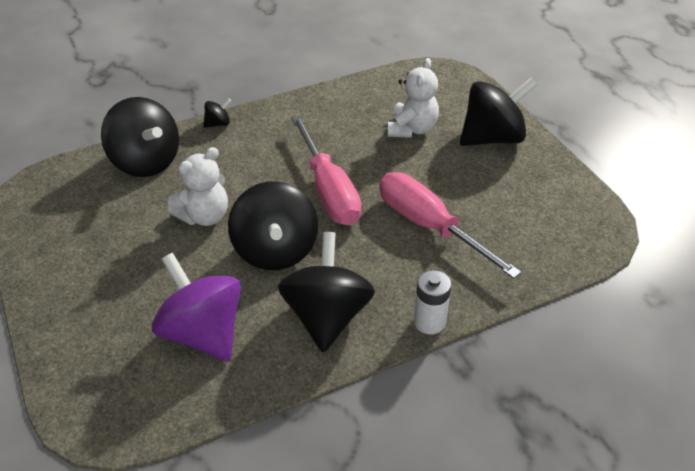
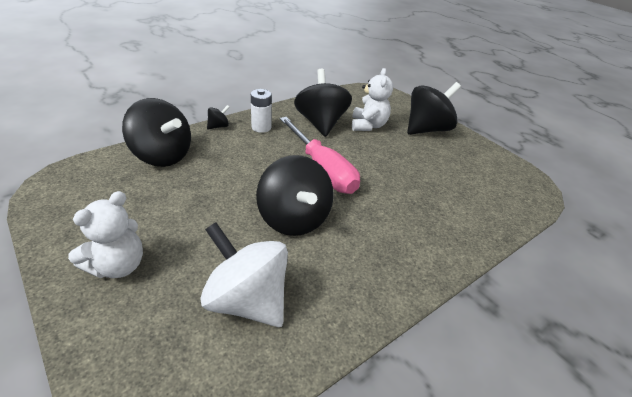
camera: 15 degrees left, 5 degrees down
purple spinning top [152,253,241,361] -> white spinning top [200,222,288,327]
white teddy bear [168,147,228,226] -> white teddy bear moved to [68,191,143,278]
black spinning top [278,232,375,352] -> black spinning top moved to [294,68,352,137]
pink screwdriver [379,172,521,279] -> none
white battery [414,270,451,334] -> white battery moved to [251,89,272,133]

